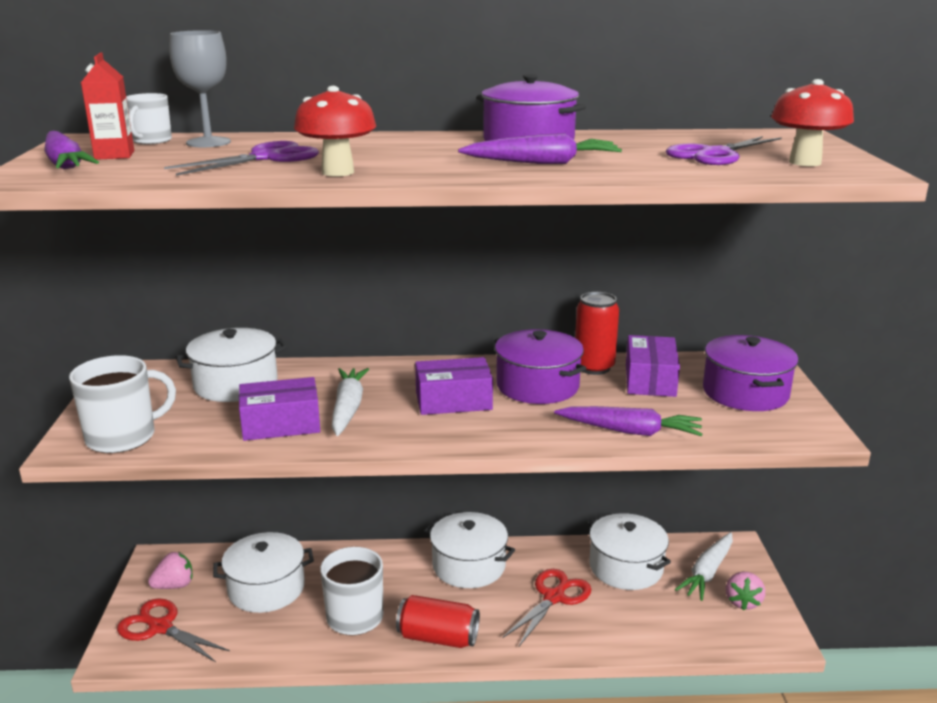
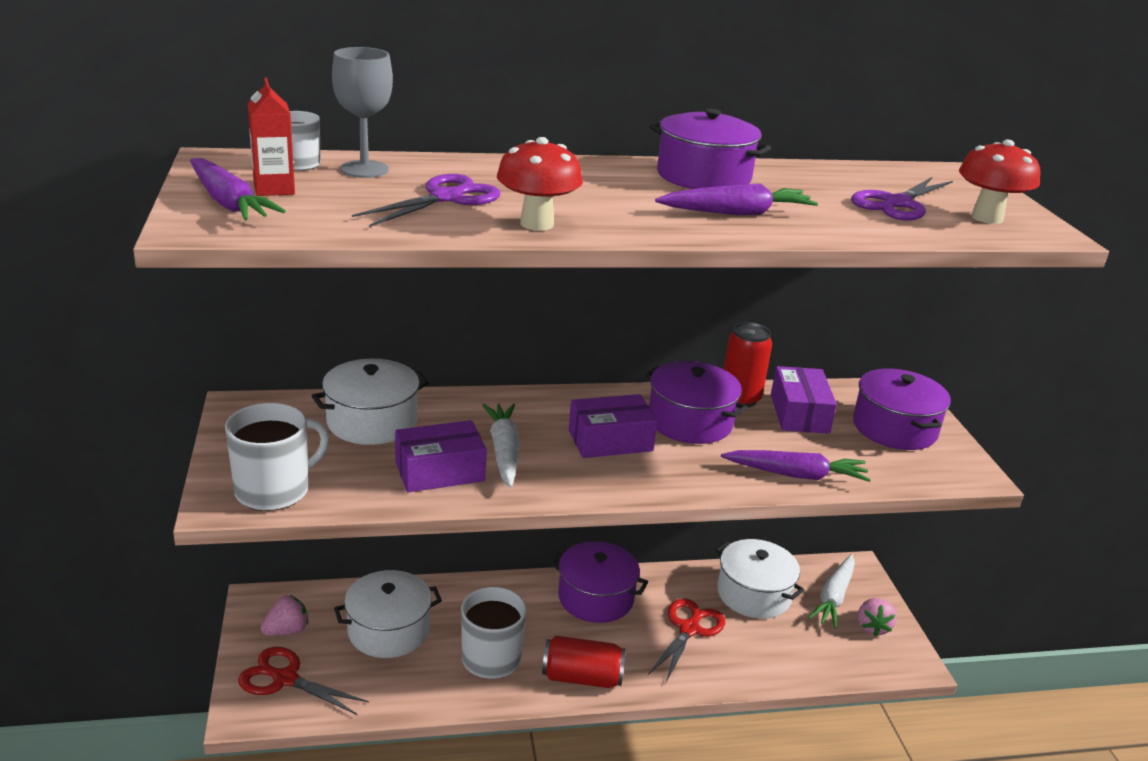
camera: 10 degrees left, 5 degrees up
white pot [424,512,515,588] -> purple pot [550,541,648,623]

